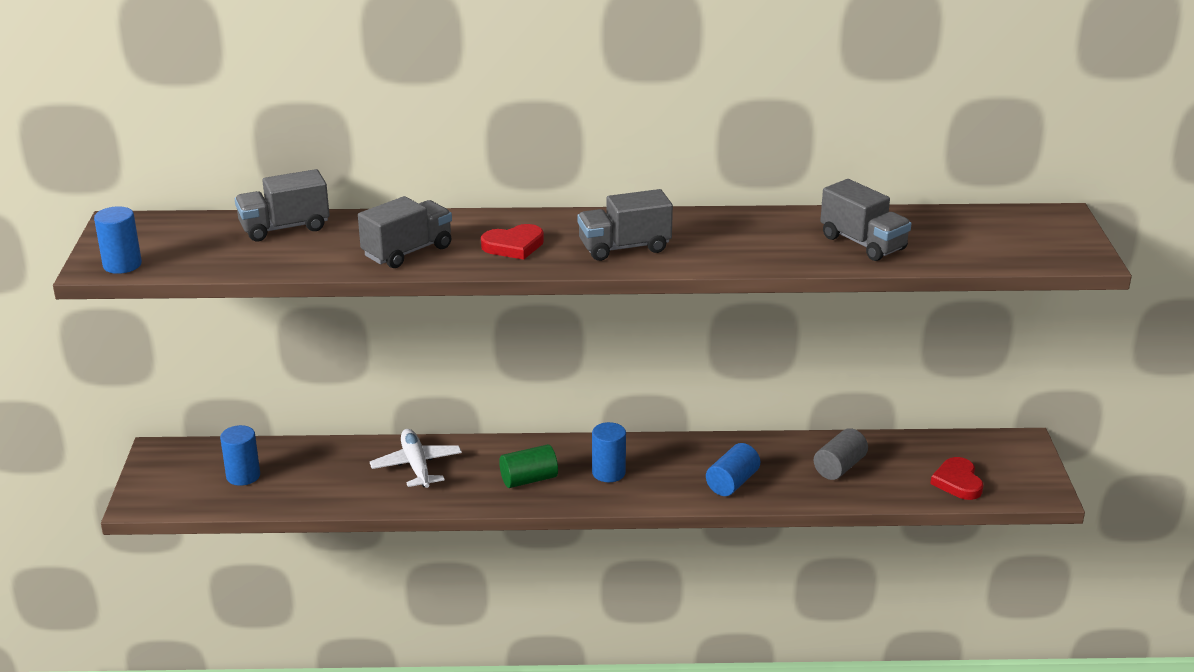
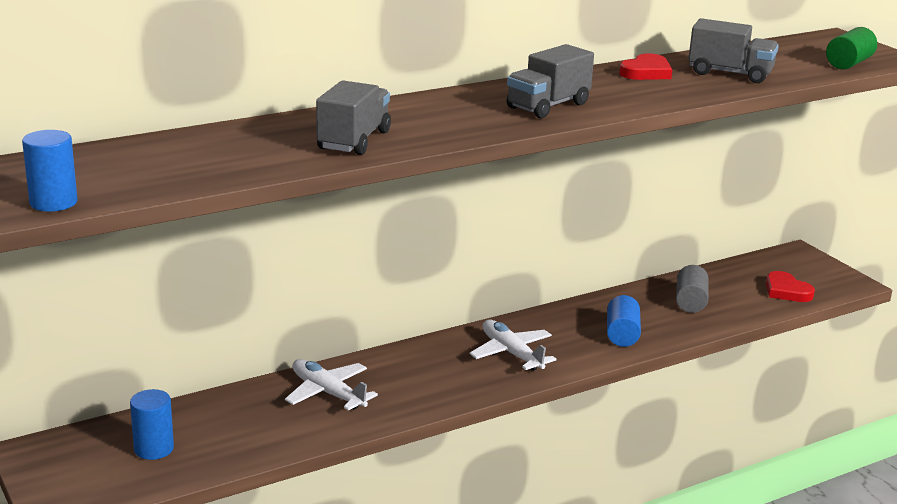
camera: 30 degrees left, 5 degrees down
grey truck [235,169,330,241] -> none
red heart [481,224,544,260] -> red heart moved to [619,53,672,80]
green cylinder [499,444,558,488] -> green cylinder moved to [826,27,877,70]
blue cylinder [592,422,626,482] -> white plane [470,320,556,371]

